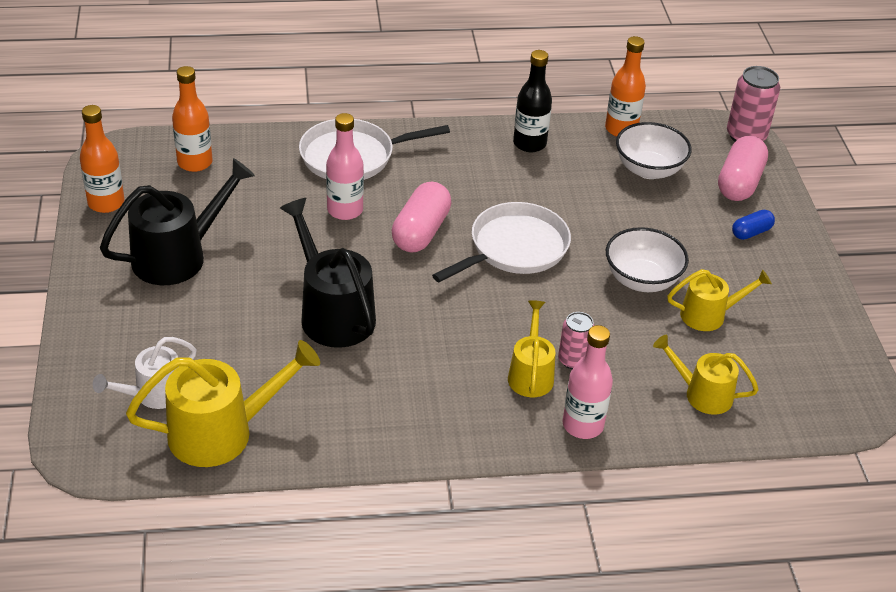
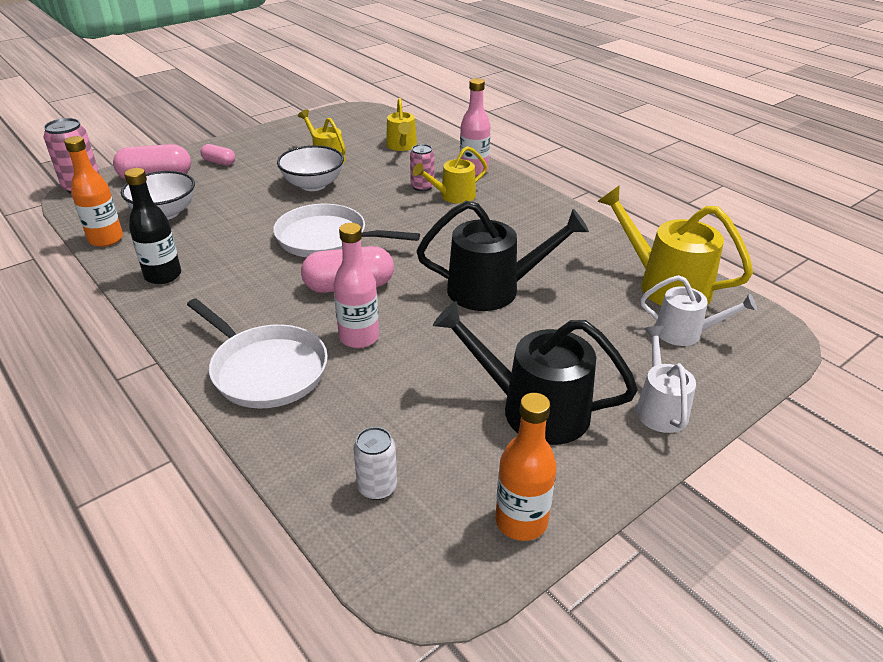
camera: 120 degrees left, 5 degrees down
orange bottle [172,66,212,172] -> white can [353,427,397,500]
black watering can [280,198,376,348] -> black watering can turned 120 degrees counterclockwise [417,201,589,311]
blue capsule [732,210,775,240] -> pink capsule [201,144,235,166]
none -> white watering can [636,326,696,433]

